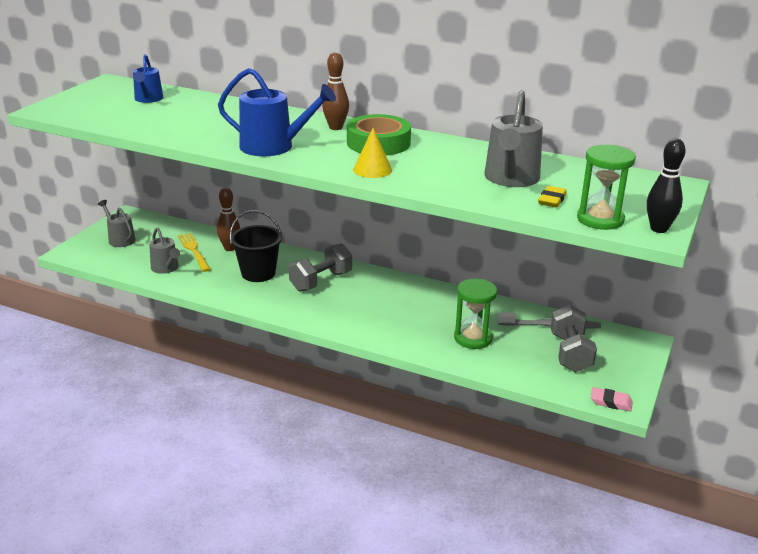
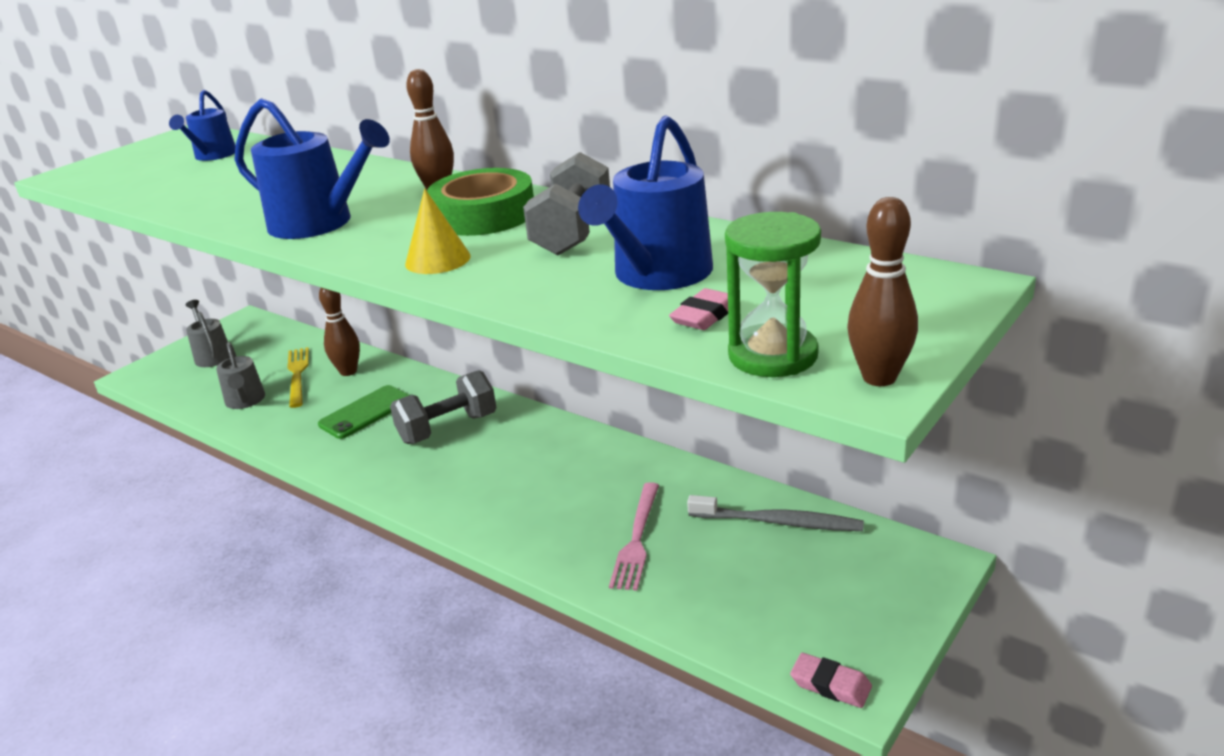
camera: 15 degrees right, 0 degrees up
black bucket [229,210,282,282] -> green phone [318,385,410,439]
green hourglass [454,279,497,349] -> pink fork [609,482,659,591]
grey watering can [484,90,543,187] -> blue watering can [578,115,713,290]
yellow eraser [538,186,567,208] -> pink eraser [669,288,728,330]
grey dumbbell [551,305,597,372] -> grey dumbbell moved to [523,152,610,255]
black bowling pin [647,139,686,233] -> brown bowling pin [847,197,918,386]

